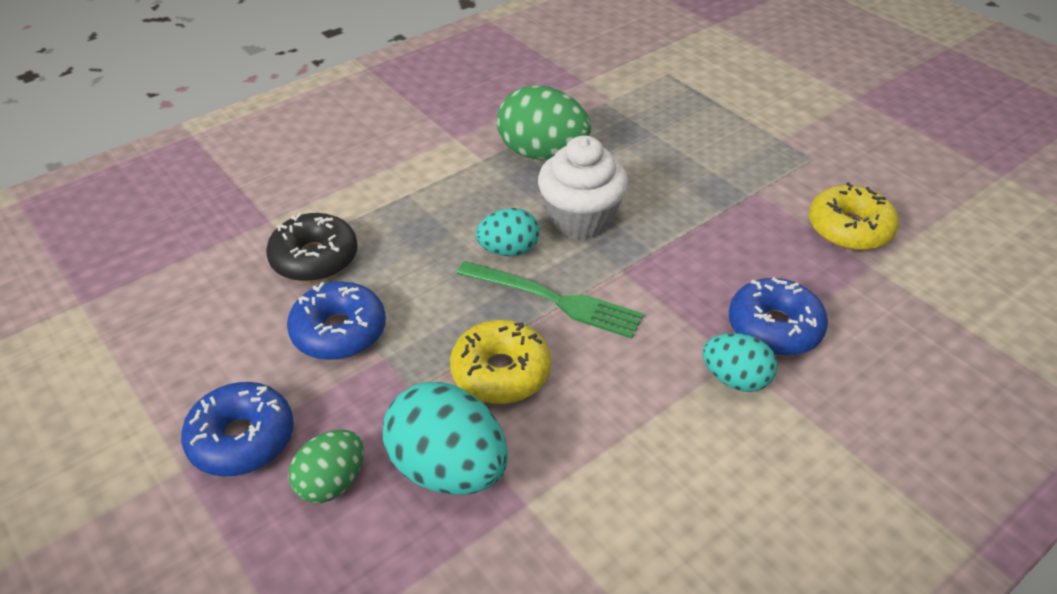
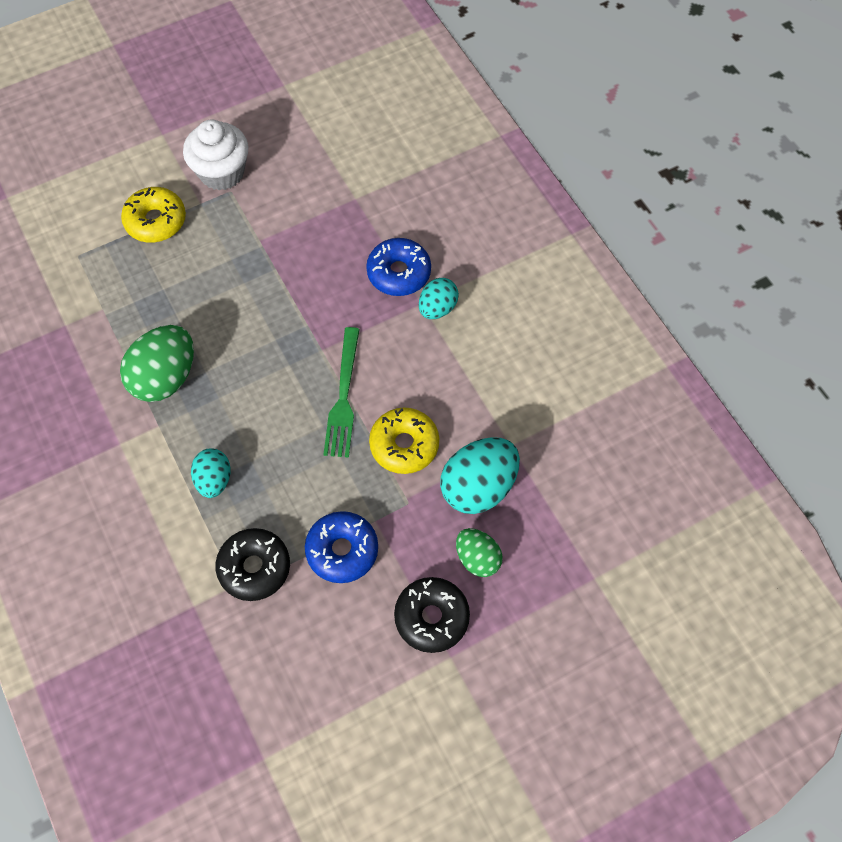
camera: 80 degrees left, 20 degrees up
blue donut [181,382,294,477] -> black donut [394,577,470,653]
green fork [457,261,644,339] -> green fork turned 150 degrees clockwise [323,327,360,458]
turquoise egg [476,208,540,256] -> turquoise egg moved to [191,448,231,498]
white cupcake [538,136,628,239] -> white cupcake moved to [183,120,248,191]
yellow donut [809,182,899,250] -> yellow donut moved to [121,187,186,242]

